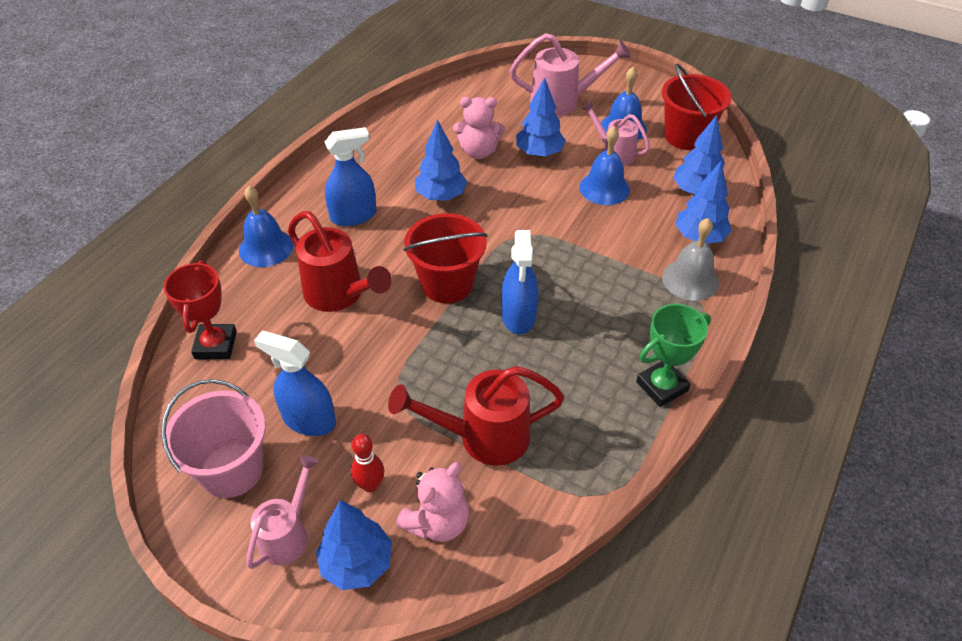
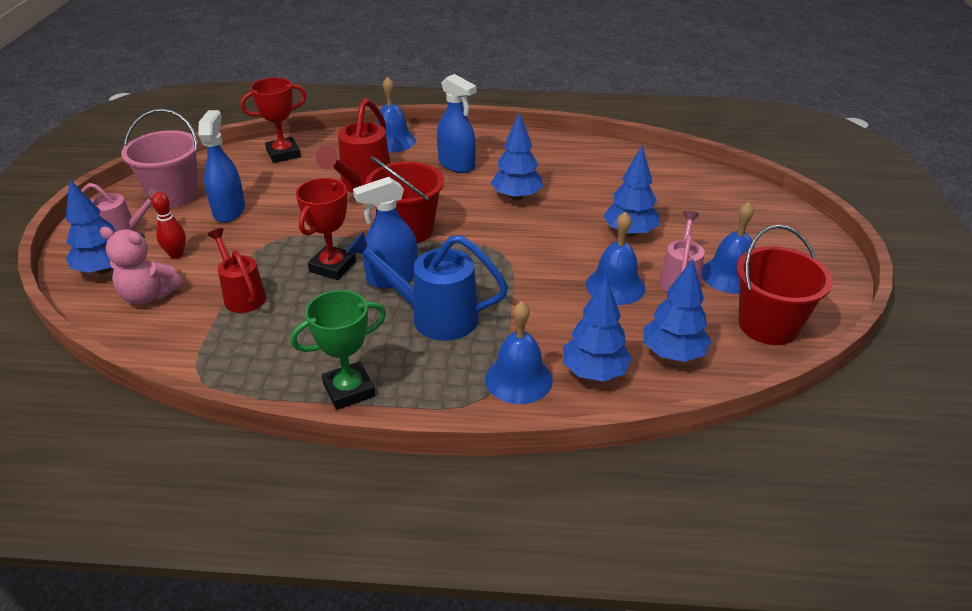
camera: 65 degrees right, 10 degrees down
red watering can [388,366,564,466] -> red watering can [207,228,266,313], size x0.65
pink teddy bear [453,97,505,159] -> none
pink watering can [509,33,631,116] -> none
green trophy [636,304,711,407] -> green trophy turned 60 degrees counterclockwise [291,290,386,410]
grey bell [662,218,719,301] -> blue bell [485,301,553,404]
none -> red trophy [296,178,356,280]
none -> blue watering can [346,231,508,341]

